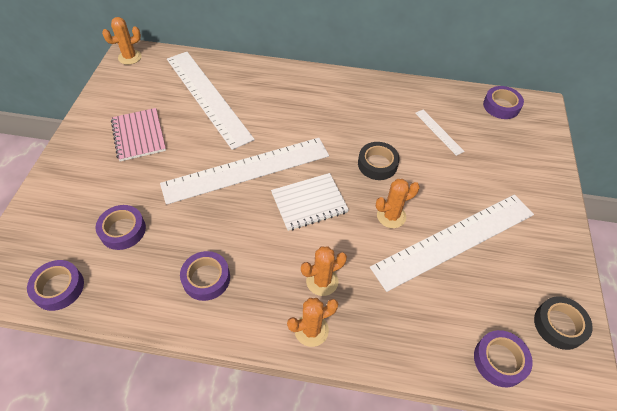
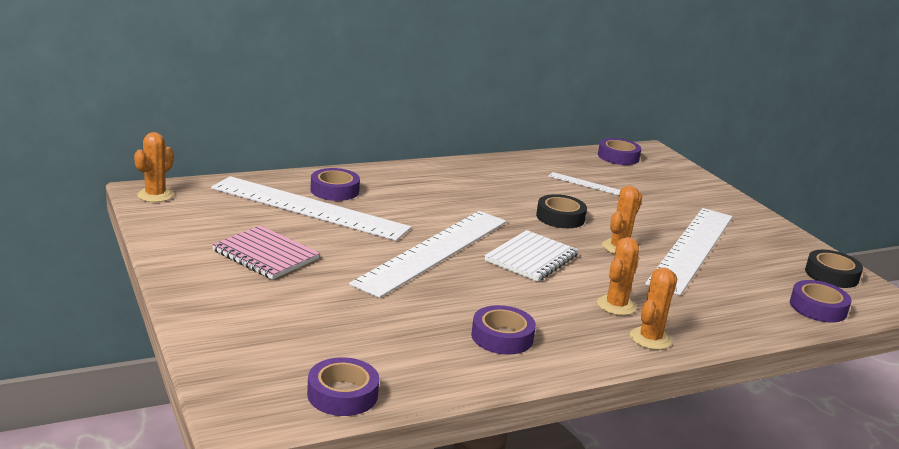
camera: 35 degrees left, 30 degrees down
purple tape [96,205,146,250] -> purple tape moved to [311,168,360,201]

